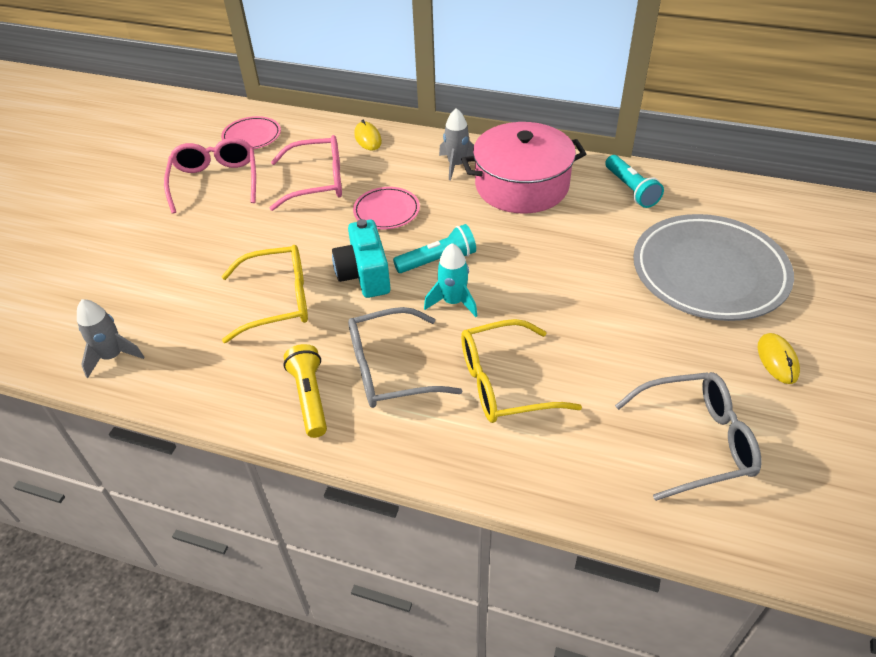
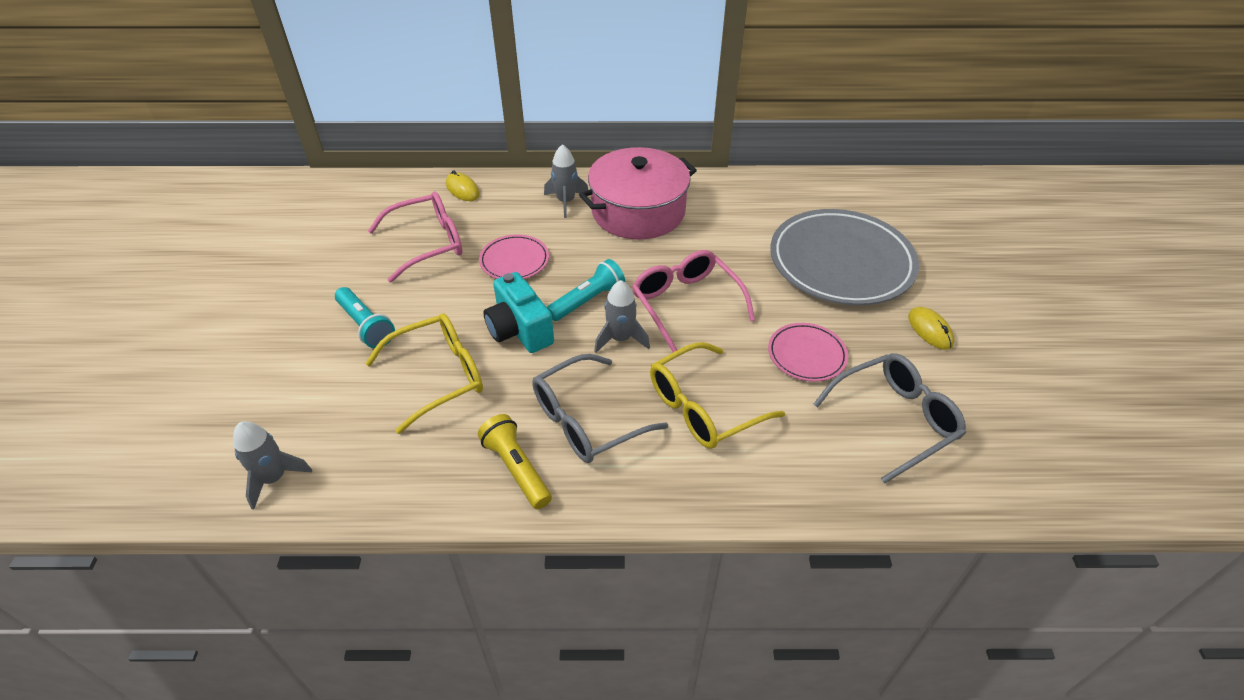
camera: 20 degrees left, 0 degrees up
pink glasses [164,138,256,214] -> pink glasses moved to [632,250,755,353]
pink plate [221,116,281,149] -> pink plate moved to [768,323,848,382]
turquoise rocket [424,243,477,317] -> grey rocket [594,280,650,353]
turquoise flashlight [605,155,664,208] -> turquoise flashlight moved to [335,287,395,348]

